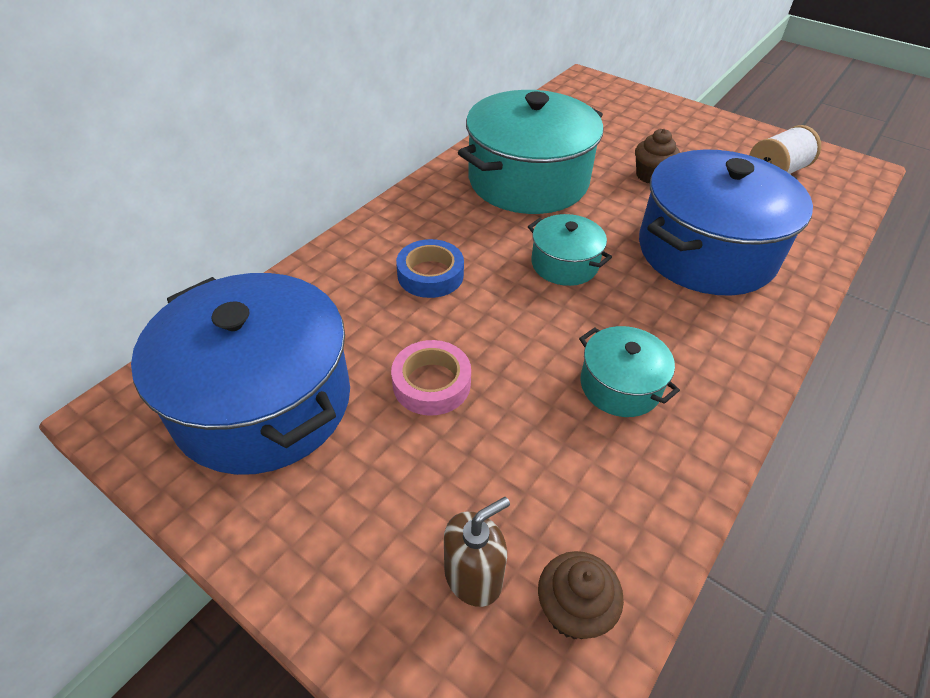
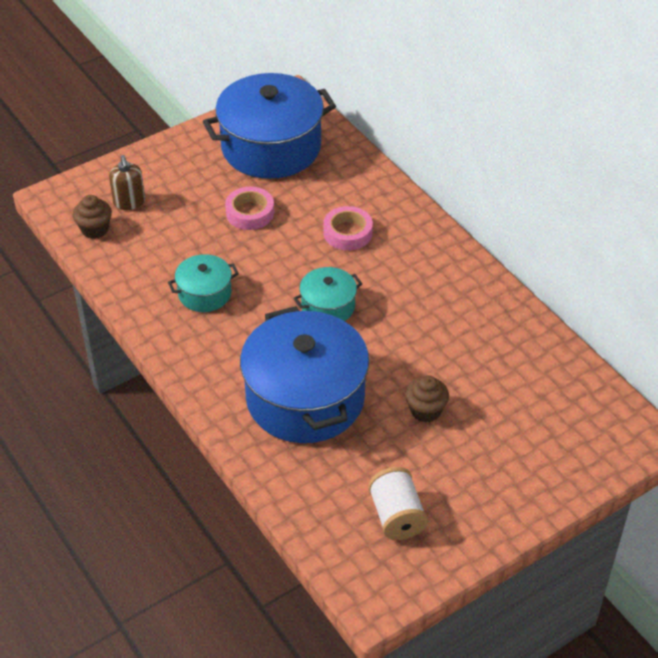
camera: 110 degrees right, 0 degrees up
blue tape [396,239,464,298] -> pink tape [323,206,373,251]
turquoise pot [458,90,603,214] -> none

